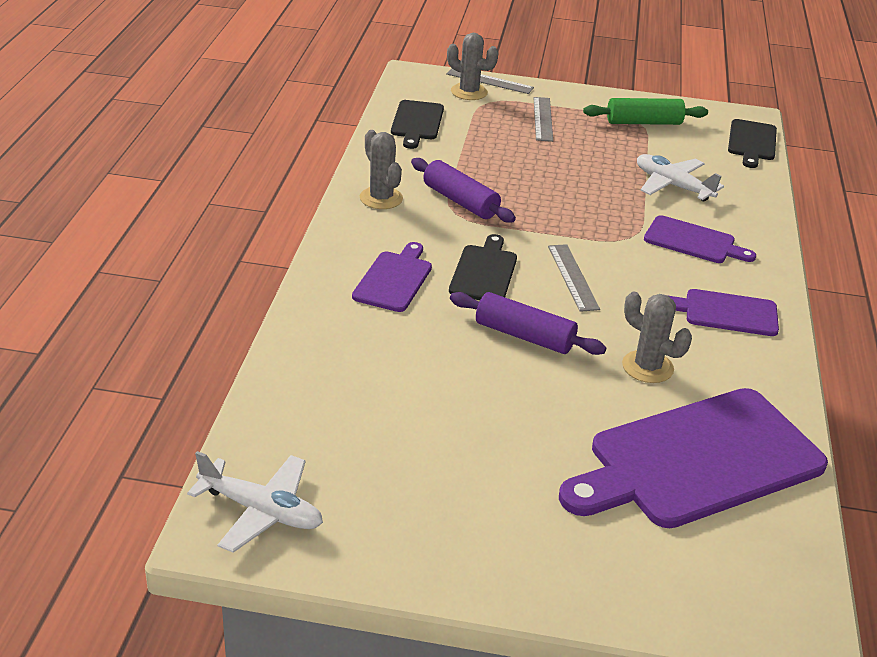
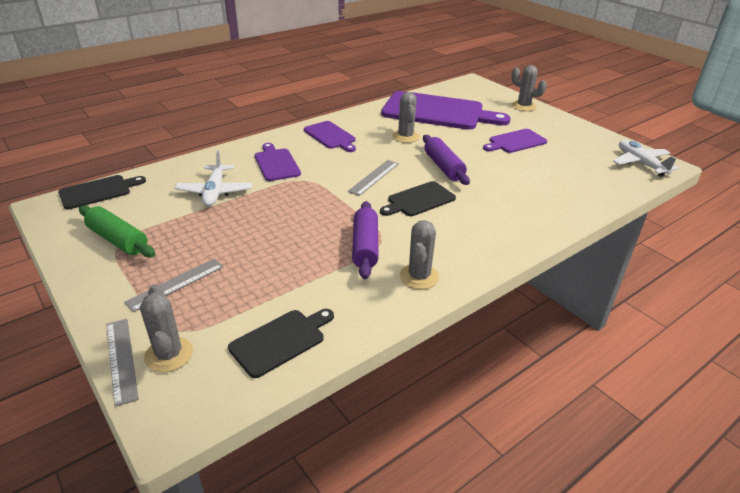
camera: 135 degrees left, 0 degrees up
purple cutting board [352,242,432,312] -> purple cutting board moved to [483,129,547,153]
none -> grey cactus [511,65,547,111]

